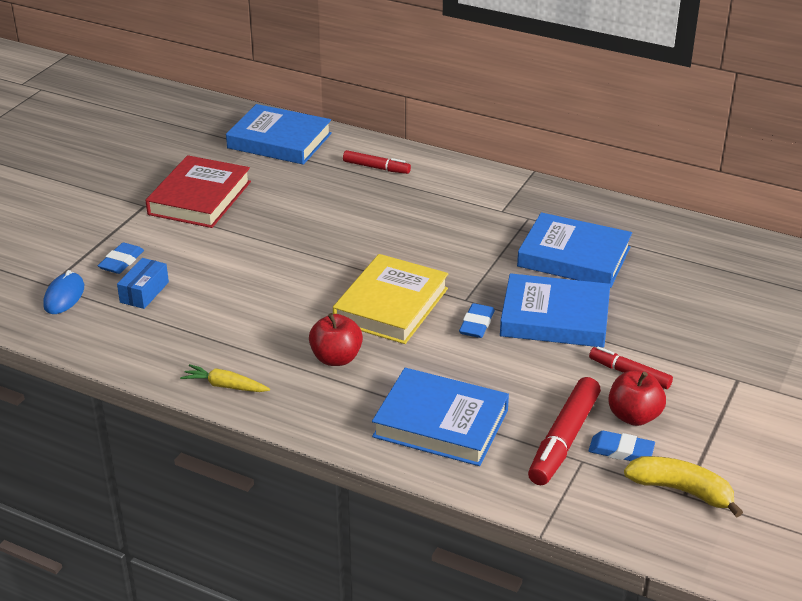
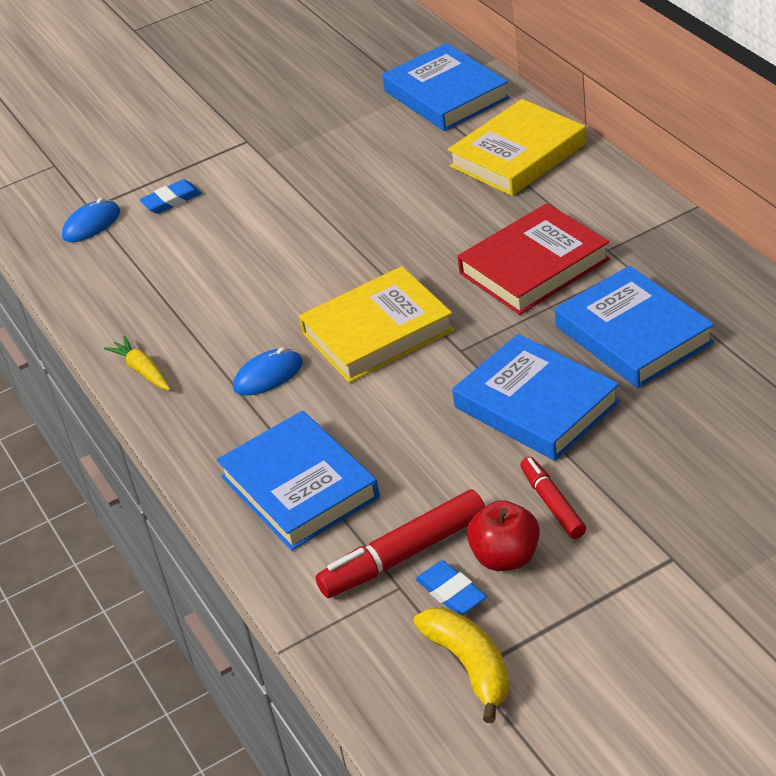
camera: 40 degrees right, 5 degrees up
blue box [117,258,169,309] -> none
red book [146,155,251,228] -> red book moved to [457,203,610,315]
red apple [309,313,363,366] -> blue mouse [233,347,303,395]
red marker [343,150,411,174] -> yellow book [448,99,586,196]
blue eraser [459,303,495,338] -> none

